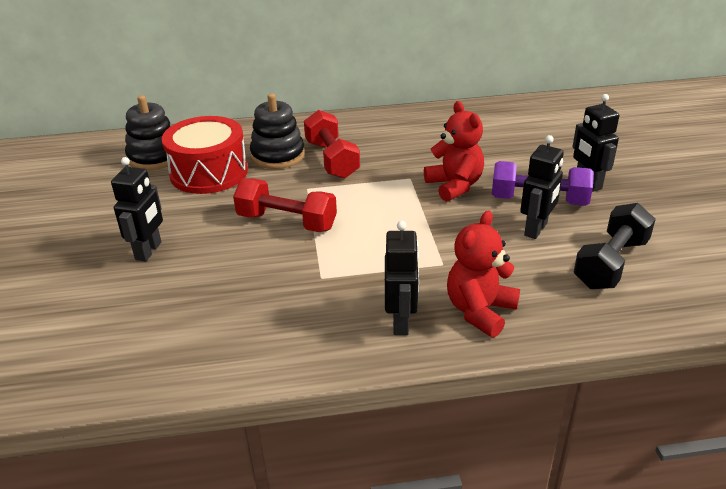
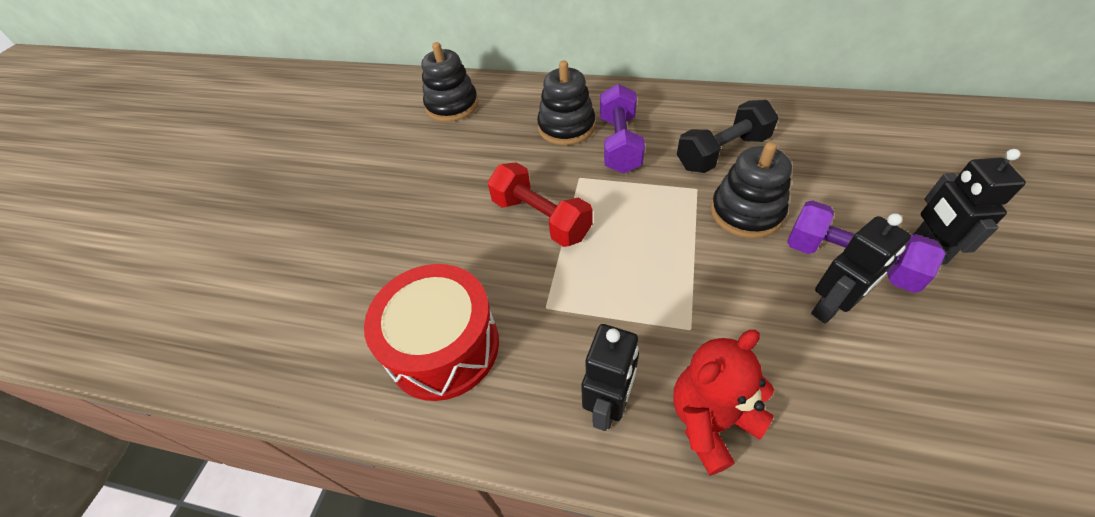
camera: 25 degrees right, 15 degrees up
black robot [111,157,163,261] -> none
red drum [162,116,248,194] -> red drum moved to [364,264,499,401]
red dumbbell [304,110,360,179] -> purple dumbbell [600,84,645,173]
red teddy bear [424,101,484,202] -> black stacking toy [711,142,792,238]
black dumbbell [574,203,656,289] -> black dumbbell moved to [677,100,778,173]

